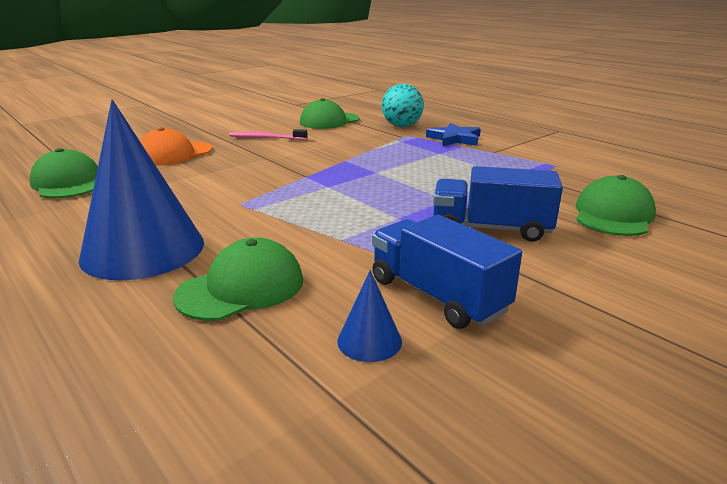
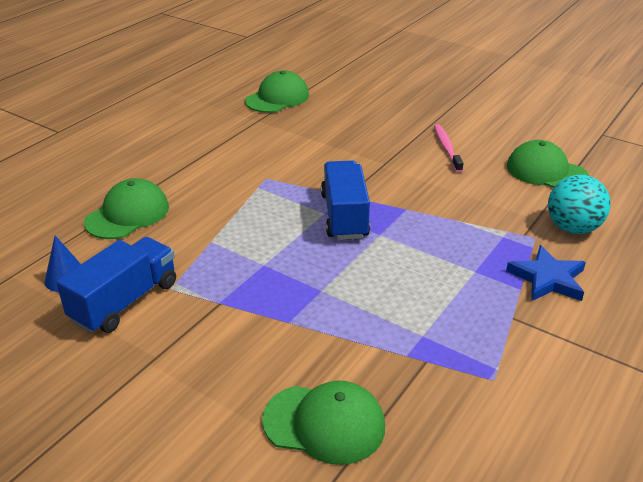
camera: 75 degrees right, 10 degrees up
blue cone [79,100,204,280] -> none
orange cap [140,127,212,166] -> none
green cap [173,237,303,321] -> green cap turned 90 degrees counterclockwise [84,178,169,239]
blue truck [433,166,563,242] -> blue truck moved to [321,160,370,240]

